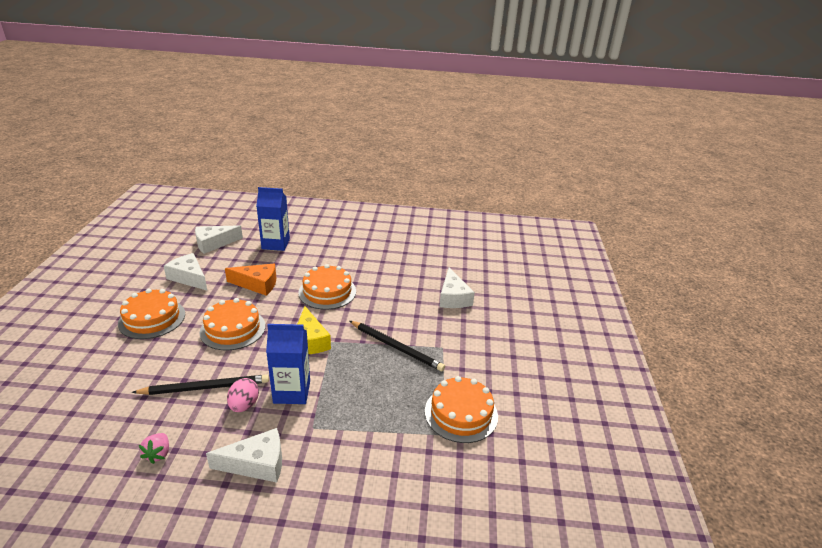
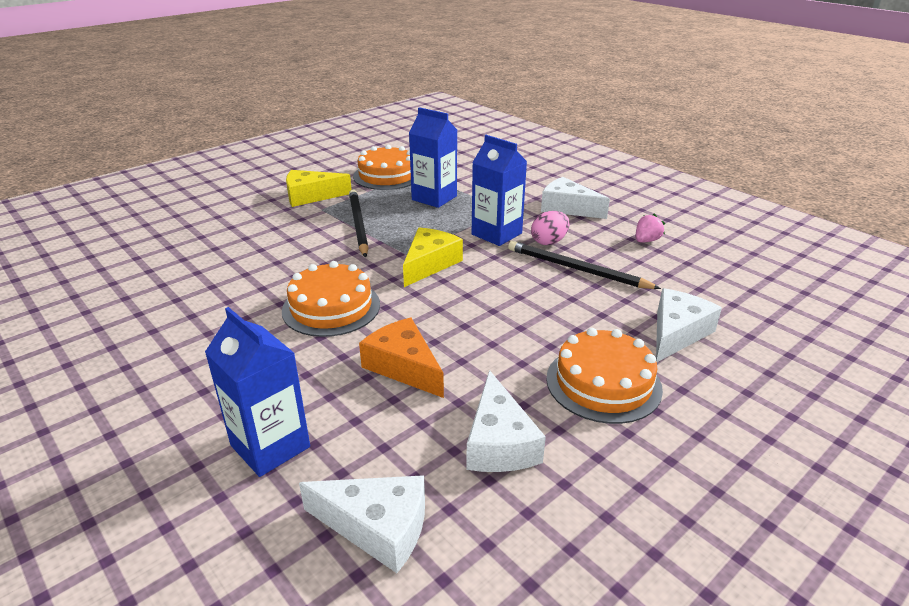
camera: 135 degrees left, 0 degrees up
orange cake [199,298,265,350] -> none
white cheese [439,267,475,308] -> white cheese moved to [656,288,722,362]
none -> yellow cheese [286,170,352,207]
none -> blue carton [409,107,457,208]

